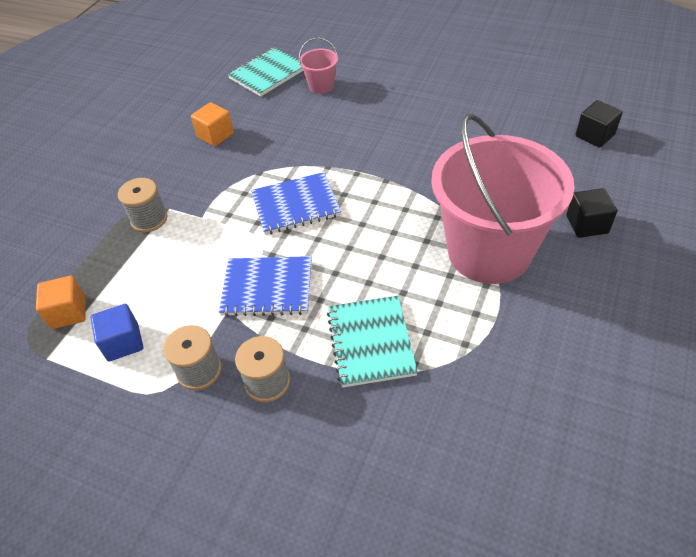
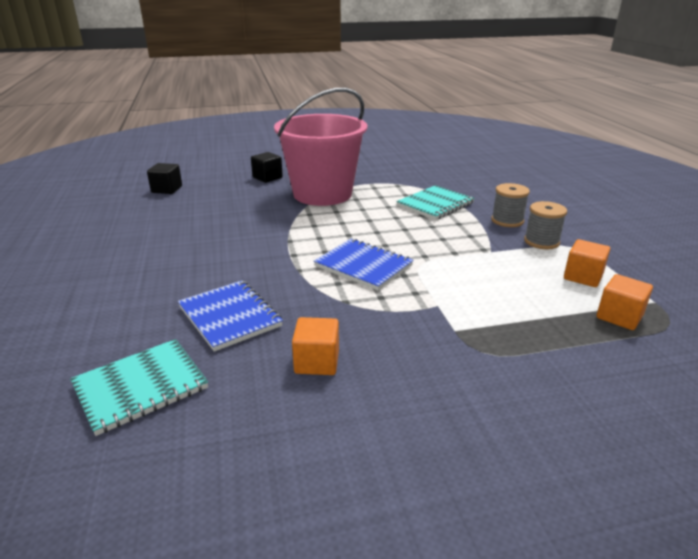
camera: 130 degrees left, 20 degrees down
blue cube [91,304,143,362] -> orange cube [564,239,610,287]
grey spool [118,178,168,232] -> none
blue notebook [219,256,312,317] -> blue notebook moved to [178,281,283,352]
turquoise notebook [228,47,303,97] -> turquoise notebook turned 45 degrees counterclockwise [70,339,208,436]
pink bucket [299,37,338,94] -> none

